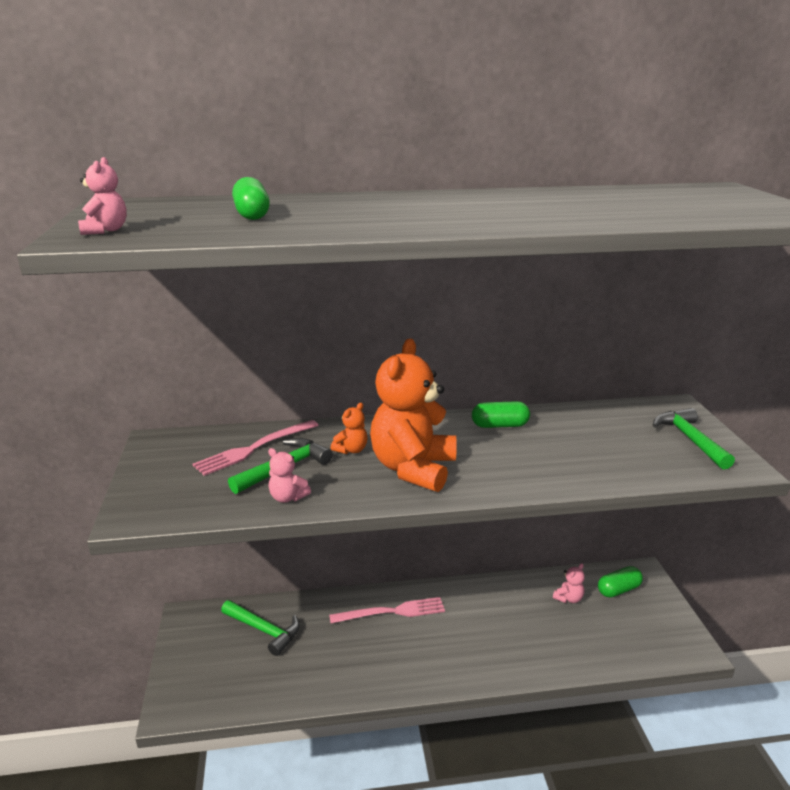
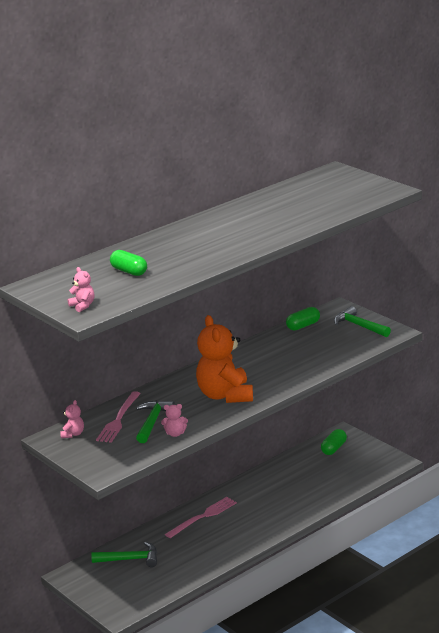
camera: 30 degrees left, 0 degrees up
orange teddy bear [331,403,368,454] -> none
green capsule [472,401,530,428] -> green capsule moved to [286,307,320,331]
pink teddy bear [553,563,585,603] -> pink teddy bear moved to [60,400,84,438]

